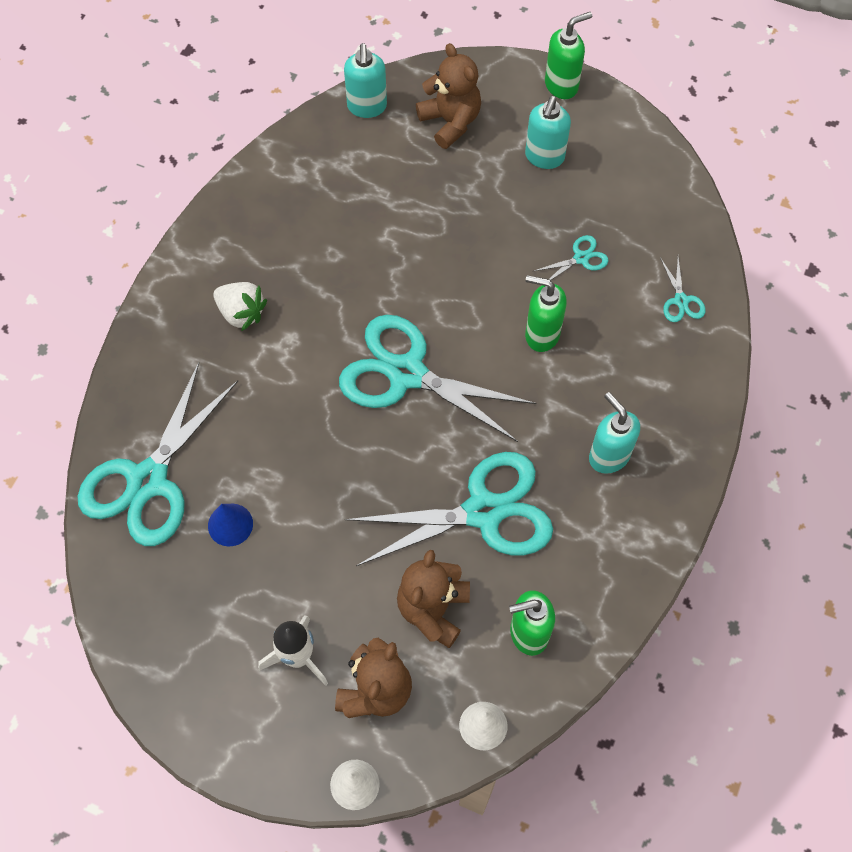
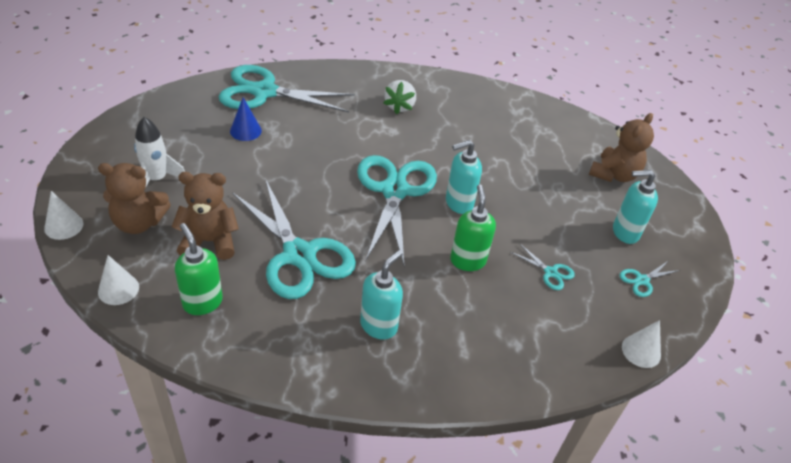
camera: 65 degrees right, 20 degrees down
turquoise soap dispenser [344,43,387,118] -> turquoise soap dispenser moved to [446,140,482,214]
green soap dispenser [545,12,592,99] -> none
turquoise scissors [660,257,706,322] -> turquoise scissors moved to [619,260,680,297]
none -> white cone [622,320,661,368]

